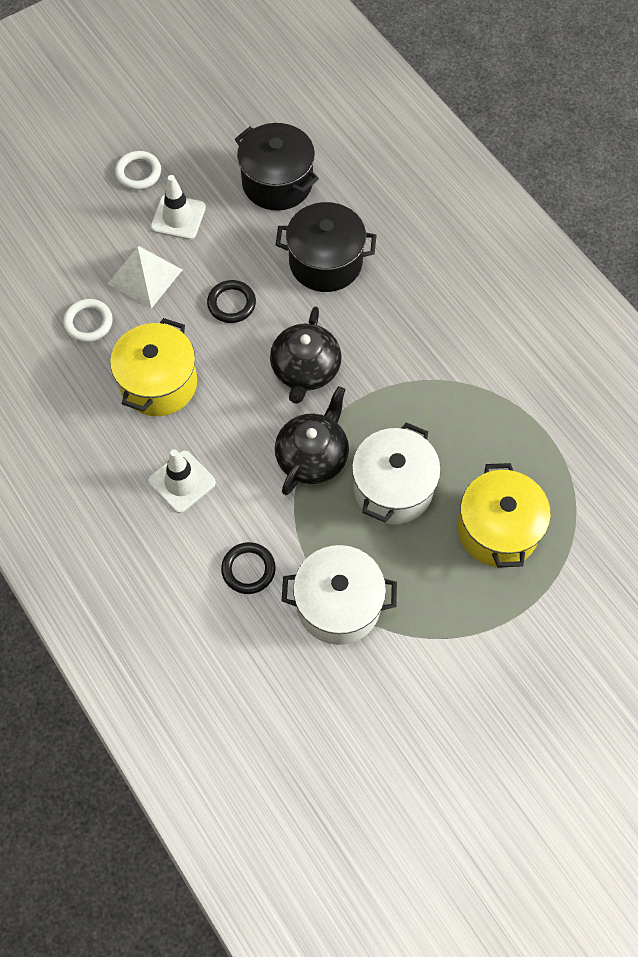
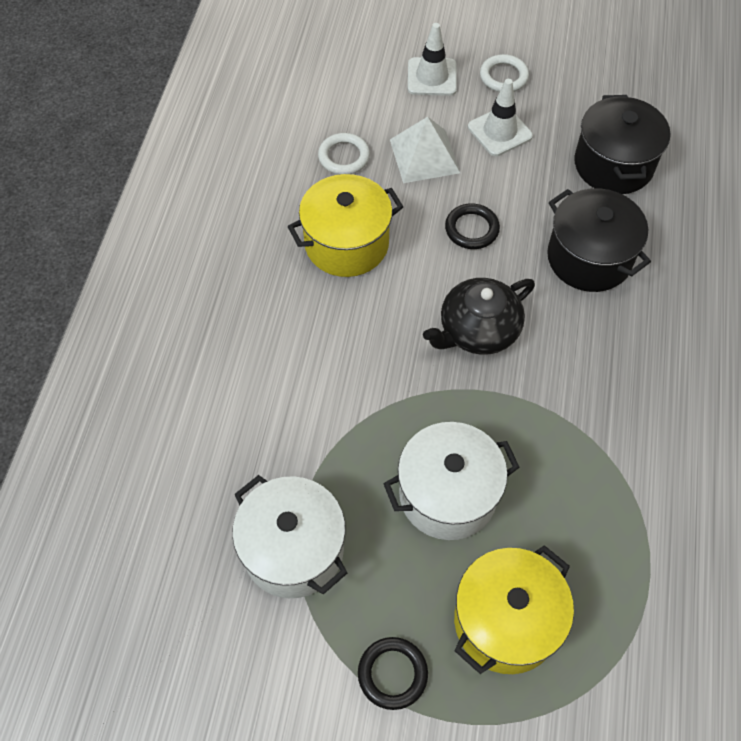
camera: 45 degrees right, 5 degrees down
white traffic cone [148,449,216,513] -> white traffic cone moved to [408,23,457,96]
black ring [221,542,276,594] -> black ring moved to [358,637,428,710]
black teapot [275,386,349,495] -> none

